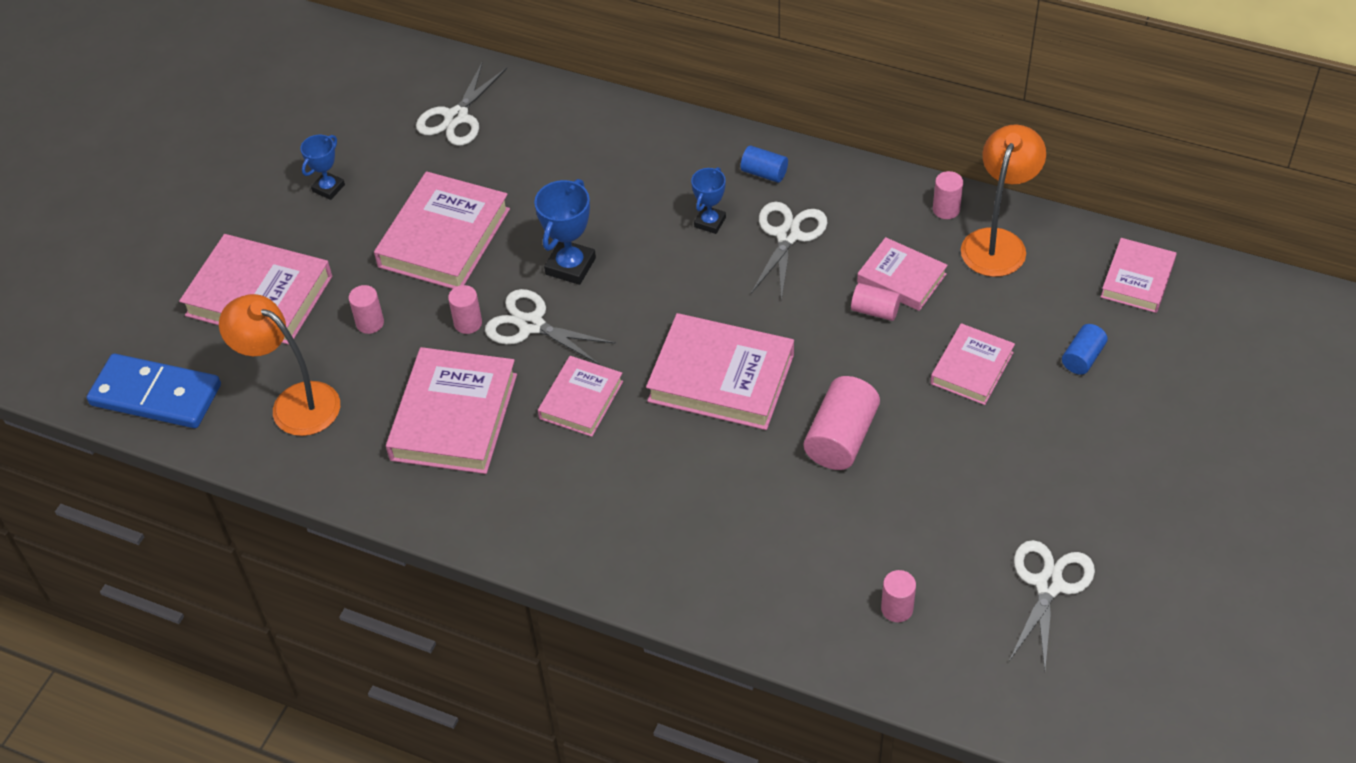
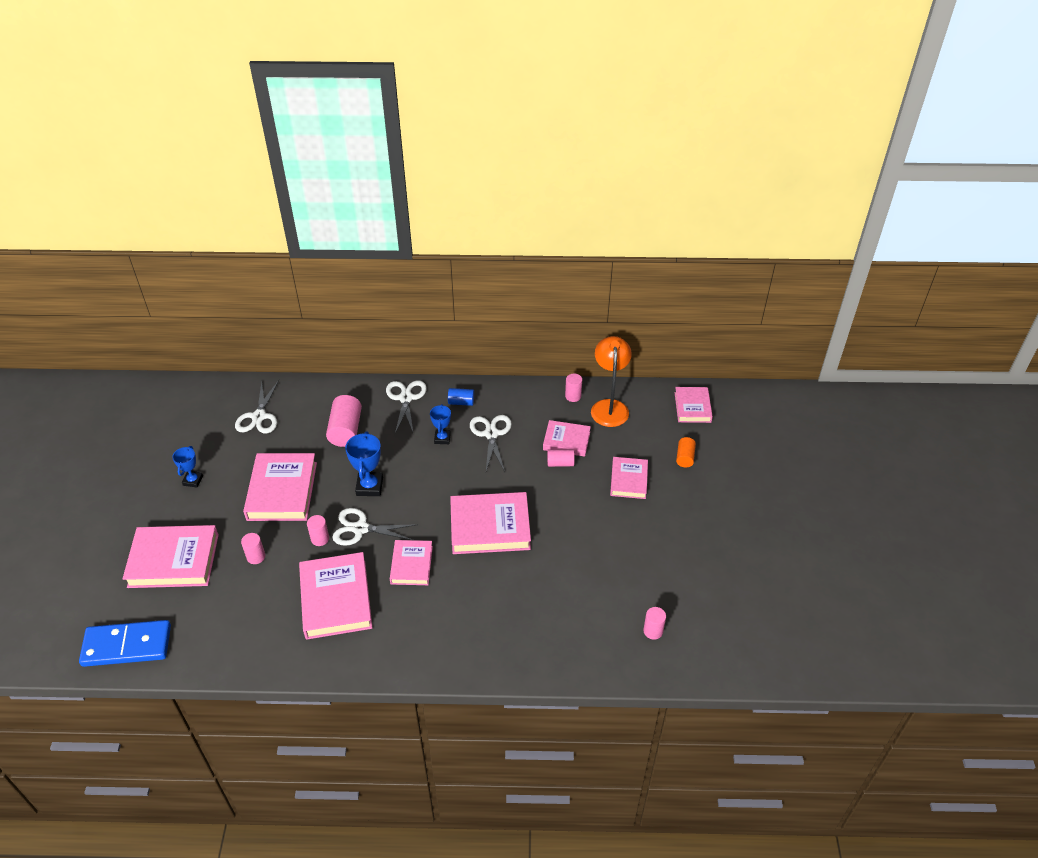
camera: 25 degrees left, 5 degrees down
orange lamp [219,294,340,436] -> none
pink cylinder [804,376,880,470] -> pink cylinder moved to [326,395,362,447]
white scissors [1009,540,1095,670] -> white scissors moved to [386,380,427,434]
blue cylinder [1062,324,1108,375] -> orange cylinder [676,437,696,468]

